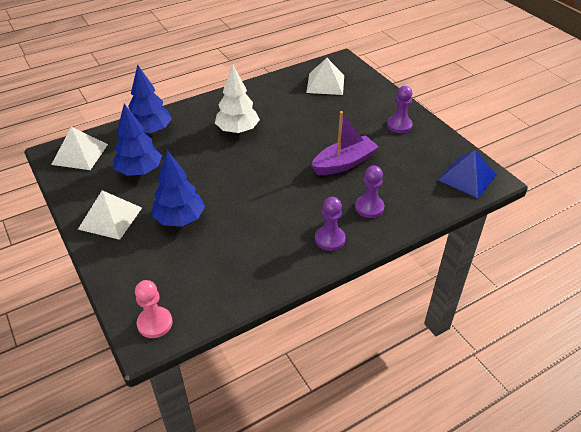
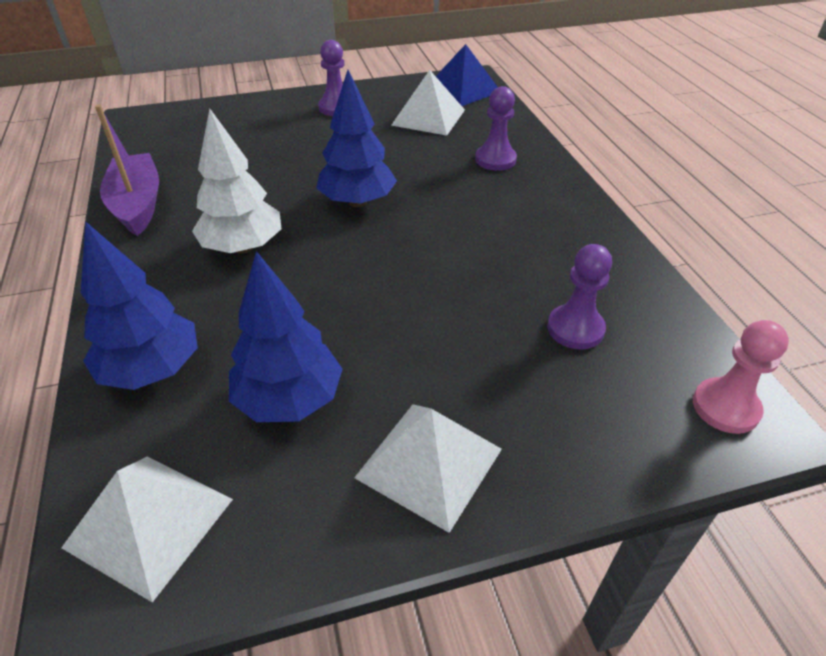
camera: 75 degrees left, 0 degrees up
blue tree [152,150,205,227] -> blue tree moved to [316,70,397,207]
white pyramid [306,58,344,95] -> white pyramid moved to [391,70,465,136]
purple boat [311,111,379,175] -> purple boat moved to [95,105,159,236]
purple pawn [315,197,346,251] -> purple pawn moved to [547,244,612,349]

